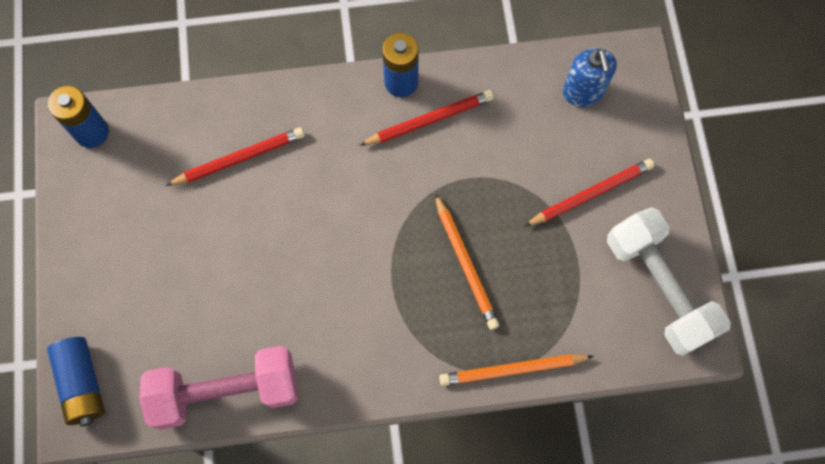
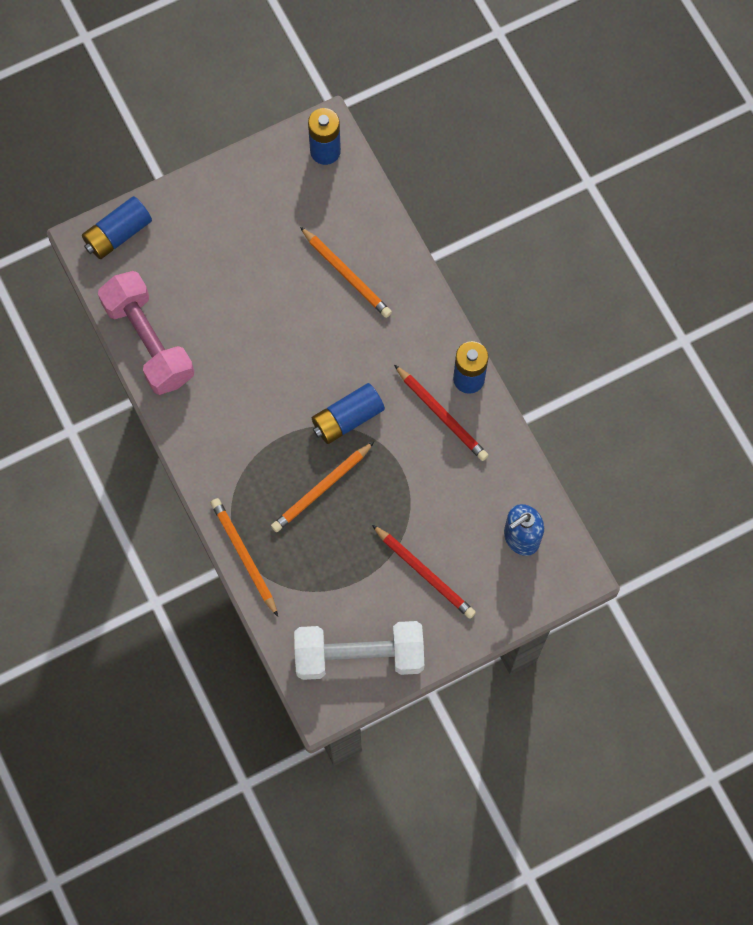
camera: 70 degrees right, 0 degrees up
red pencil [166,127,305,186] -> orange pencil [300,227,392,318]
white dumbbell [607,207,731,356] -> white dumbbell turned 45 degrees clockwise [294,621,424,680]
none -> blue battery [312,383,385,444]

